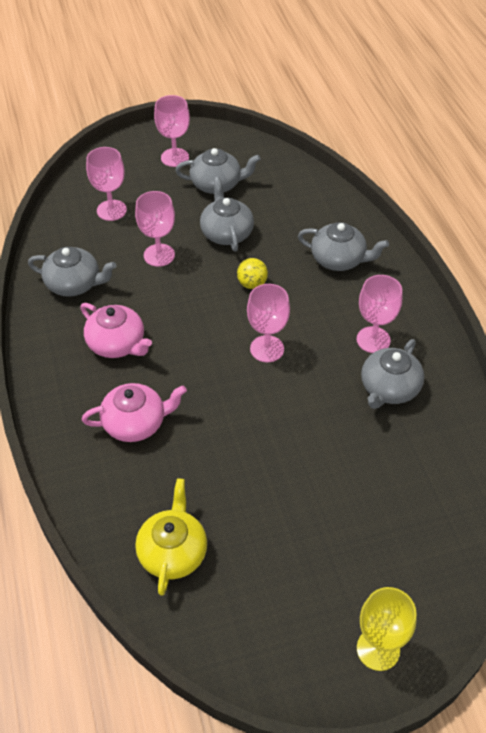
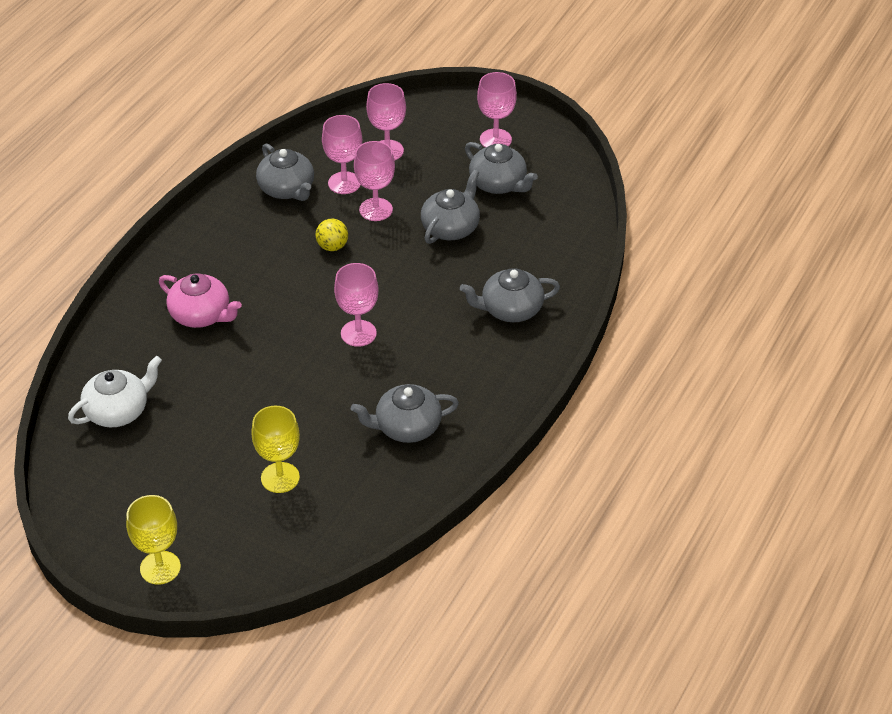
camera: 45 degrees right, 5 degrees down
pink teapot [80,303,152,358] -> none
yellow teapot [135,478,207,596] -> white teapot [68,356,162,427]
yellow ball [237,258,268,289] -> yellow ball moved to [316,219,348,251]
grey teapot [298,222,389,271] -> grey teapot turned 105 degrees clockwise [460,268,560,322]
pink goblet [357,275,402,353] -> pink goblet moved to [322,115,362,194]
none -> yellow goblet [251,406,300,493]

